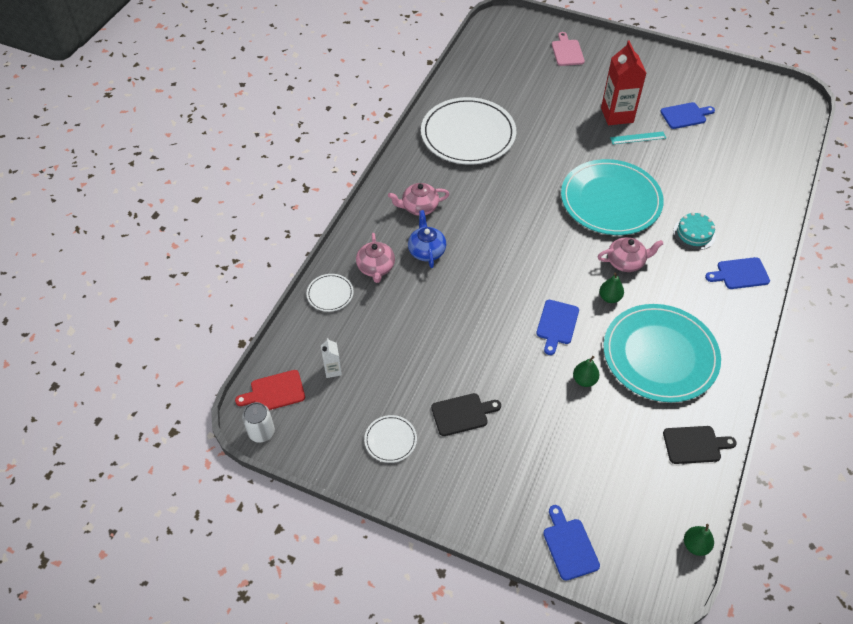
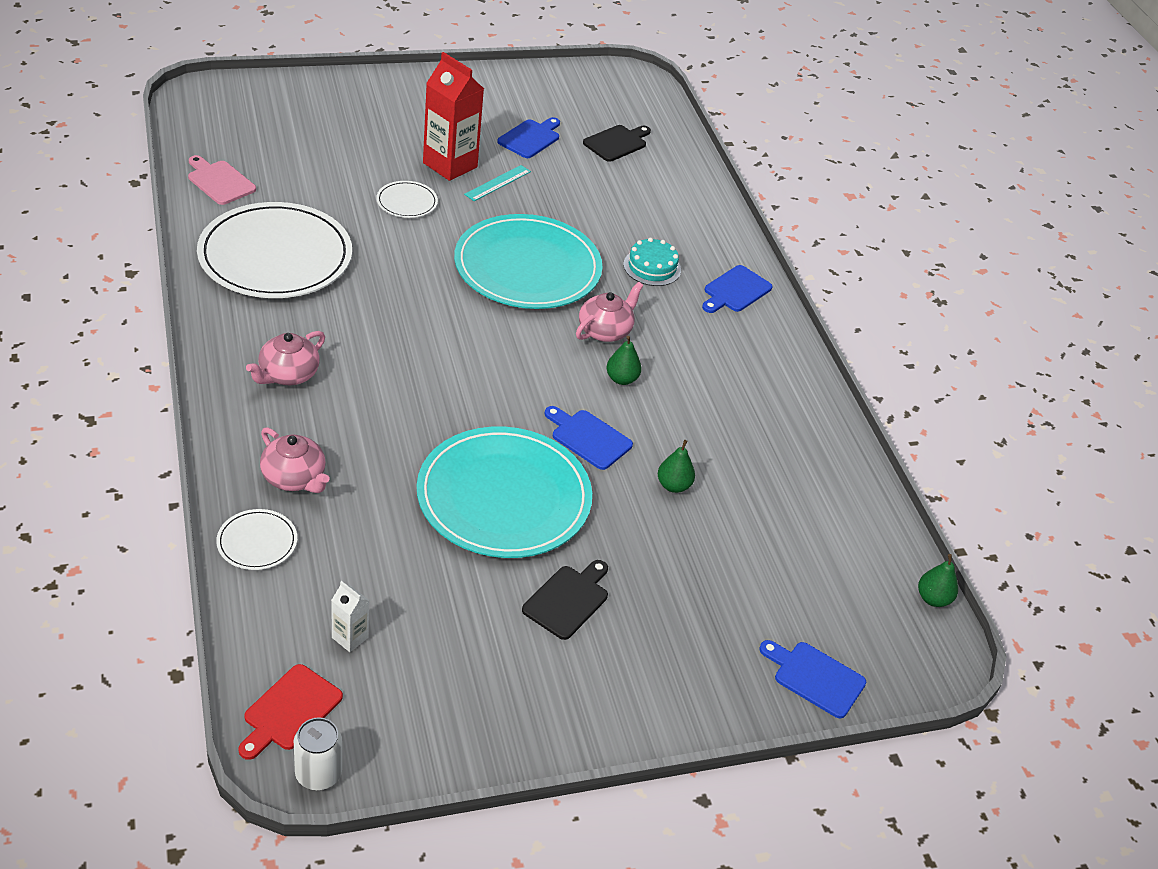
camera: 45 degrees left, 10 degrees down
white plate [364,415,417,463] -> white plate moved to [376,181,438,218]
blue teapot [408,210,446,268] -> none
blue cutting board [536,300,579,355] -> blue cutting board turned 150 degrees clockwise [545,406,633,470]
pink cutting board [552,32,585,66] -> pink cutting board moved to [188,155,256,205]
turquoise plate [604,304,721,402] -> turquoise plate moved to [417,427,592,558]
black cutting board [663,426,737,464] -> black cutting board moved to [583,125,651,162]

